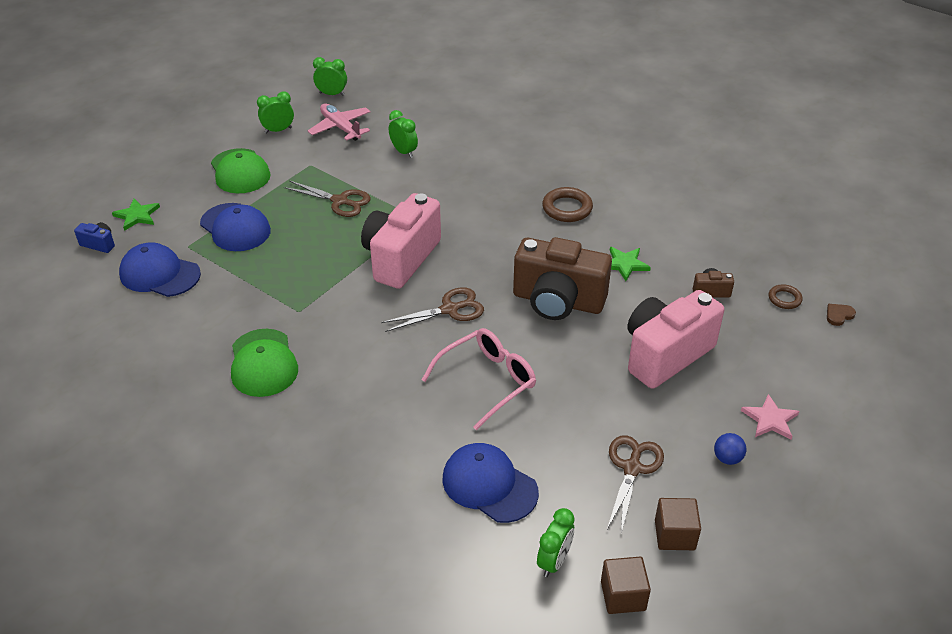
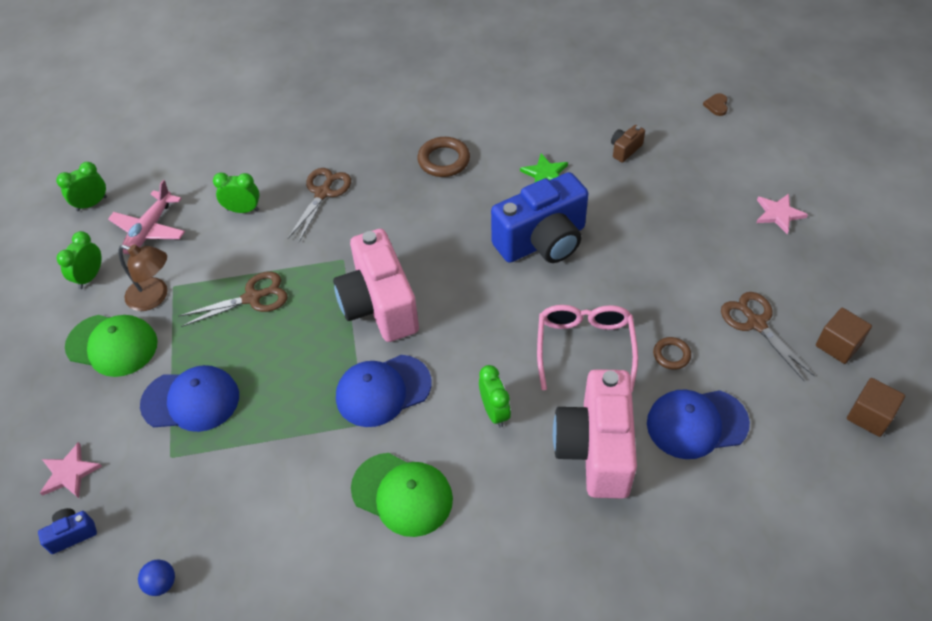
camera: 45 degrees left, 10 degrees up
green star [112,199,160,231] -> pink star [40,442,102,498]
blue cap [119,242,201,297] -> blue cap moved to [336,355,431,427]
pink plane [308,103,371,141] -> pink plane turned 75 degrees counterclockwise [108,180,185,254]
brown scissors [381,287,484,332] -> brown scissors moved to [288,168,351,242]
brown camera [513,237,612,320] -> blue camera [491,172,588,263]
green clock [537,508,575,577] -> green clock moved to [479,365,511,428]
pink camera [628,290,724,389] -> pink camera moved to [553,369,637,499]
blue ball [714,433,747,465] -> blue ball moved to [138,559,175,596]
brown ring [769,284,803,309] -> brown ring moved to [653,337,691,370]
none -> brown lamp [118,244,167,311]

